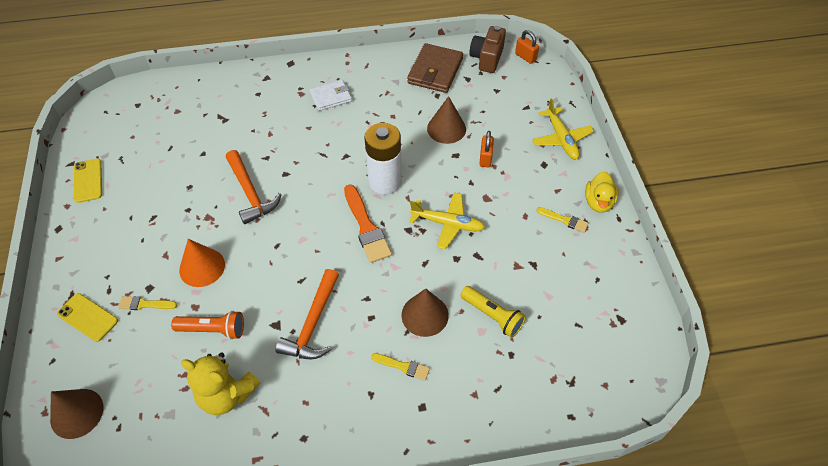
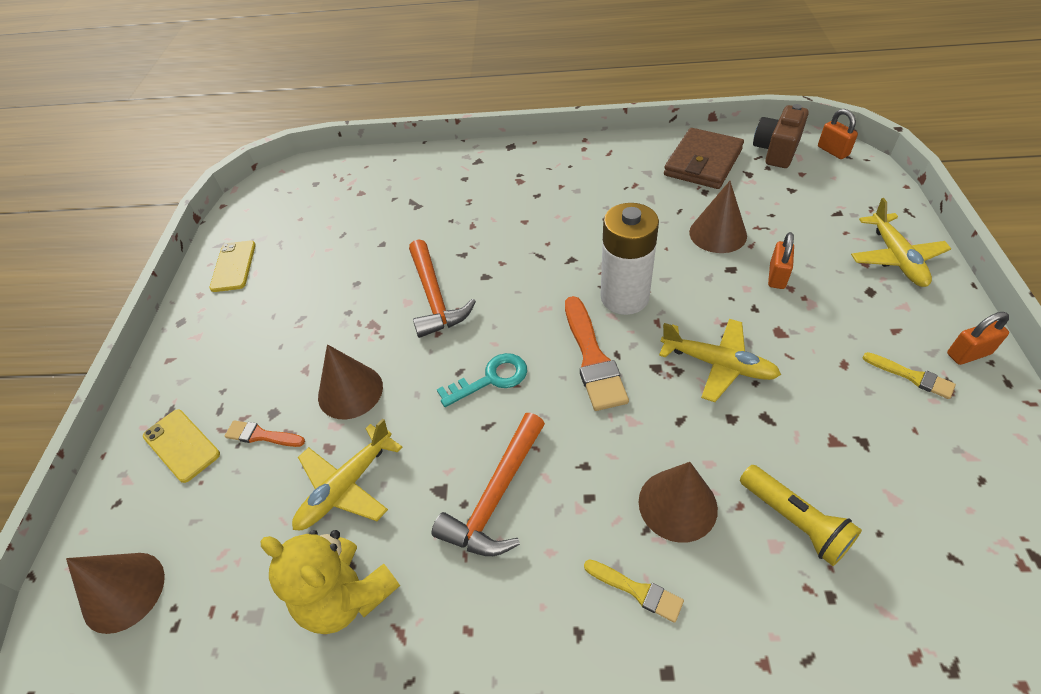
camera: 15 degrees right, 5 degrees down
yellow brush [119,296,177,310] -> orange brush [225,420,305,447]
orange flashlight [171,311,244,339] -> yellow plane [292,418,402,530]
orange cone [179,239,225,287] -> brown cone [318,344,383,419]
white wallet [310,80,352,111] -> none
yellow duck [585,172,619,213] -> orange padlock [947,312,1009,365]
none -> turquoise key [437,353,527,407]

